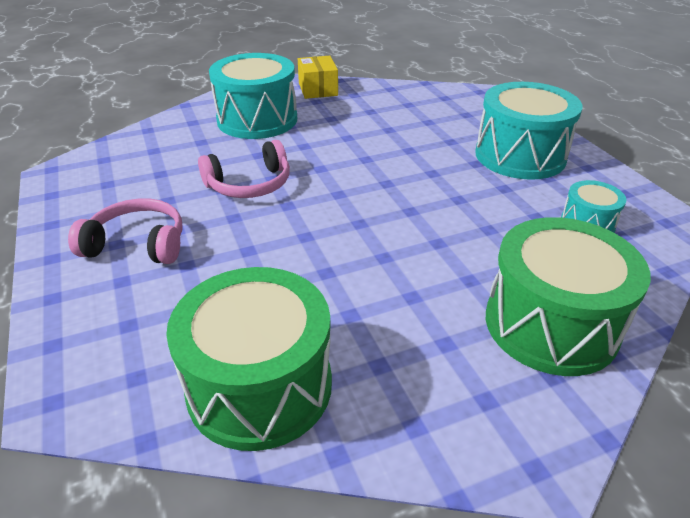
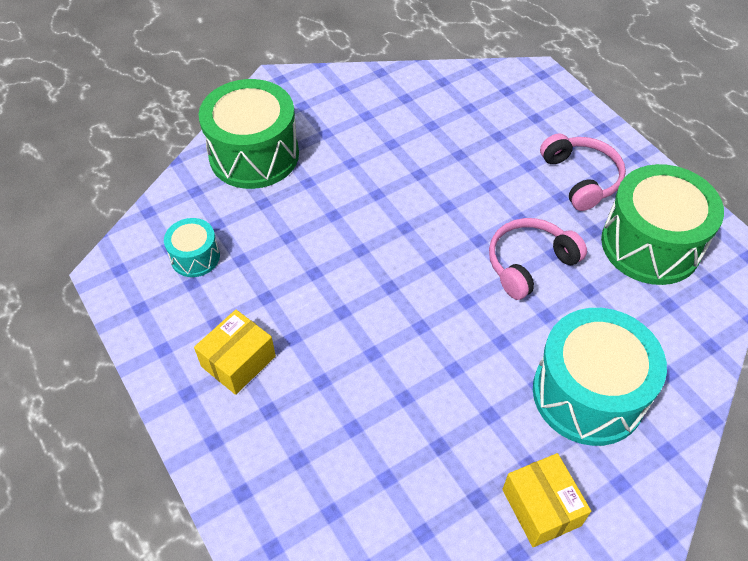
camera: 170 degrees right, 15 degrees up
pink headphones [68,198,183,264] -> pink headphones turned 105 degrees counterclockwise [540,133,626,211]
green drum [166,267,332,451] -> green drum moved to [601,164,724,285]
turquoise drum [475,82,582,180] -> yellow box [194,310,276,395]

